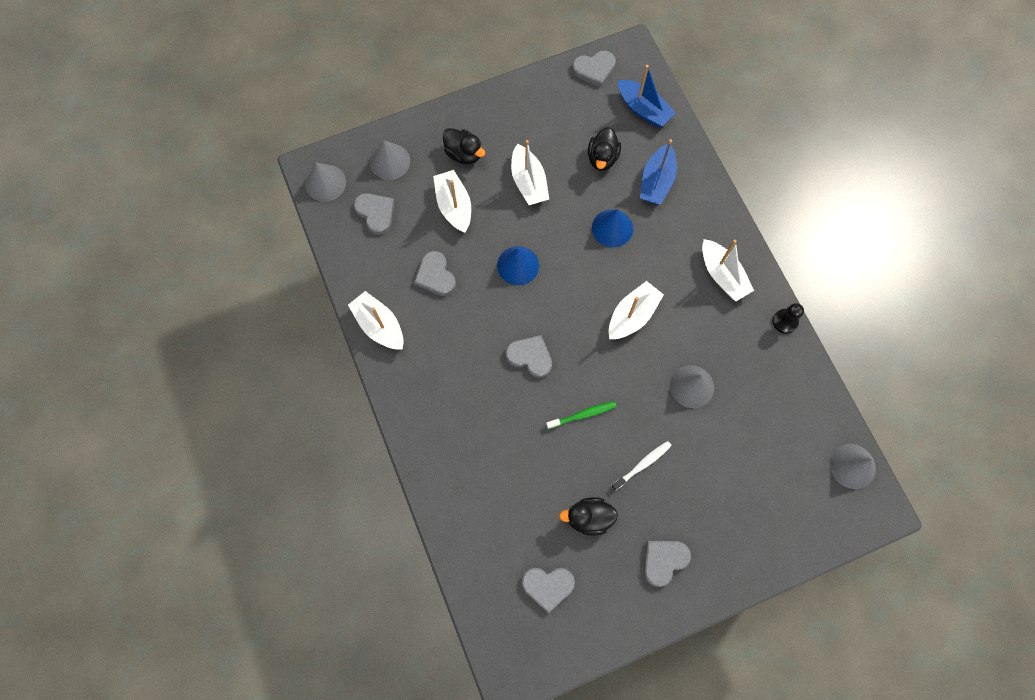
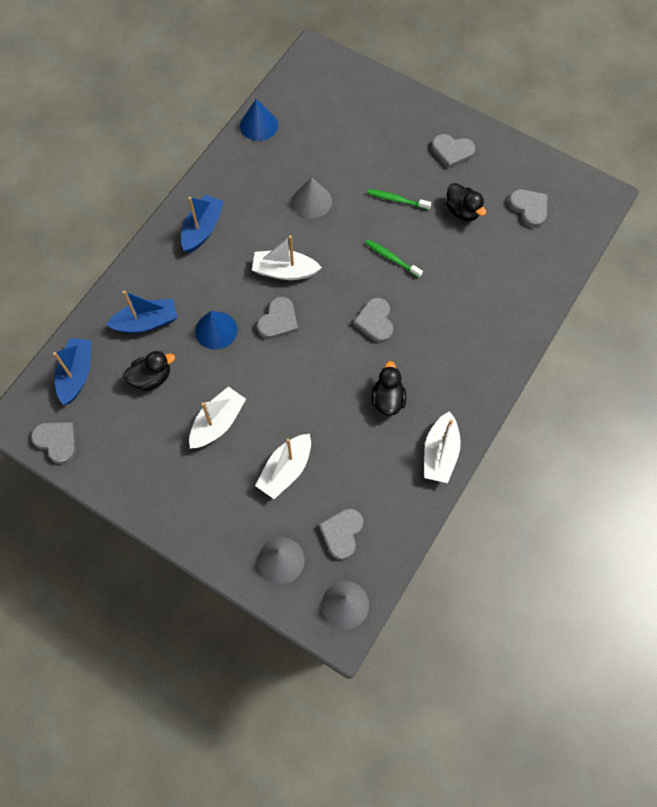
camera: 125 degrees left, 5 degrees down
grey heart [414,251,456,296] -> grey heart moved to [257,297,298,339]
black duck [443,128,485,164] -> black duck moved to [371,361,406,416]
blue cone [497,246,539,285] -> blue cone moved to [240,99,278,141]
white toothbrush [612,441,672,491] -> green toothbrush [367,189,431,210]
white boat [702,239,754,301] -> blue boat [181,194,224,253]
black pawn [773,303,804,334] -> none
grey cone [830,444,876,489] -> none

